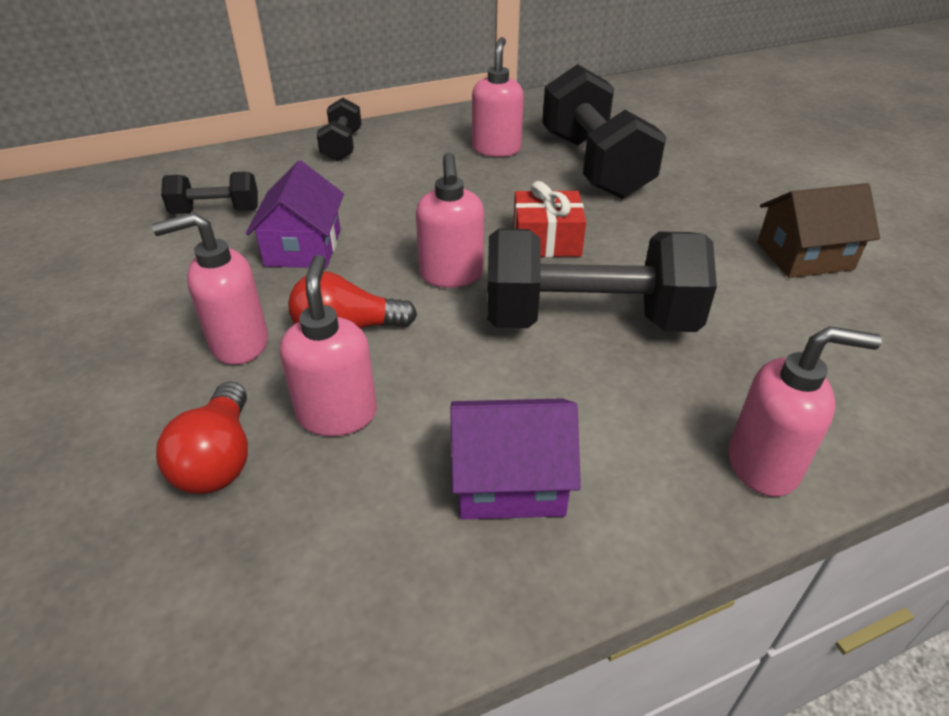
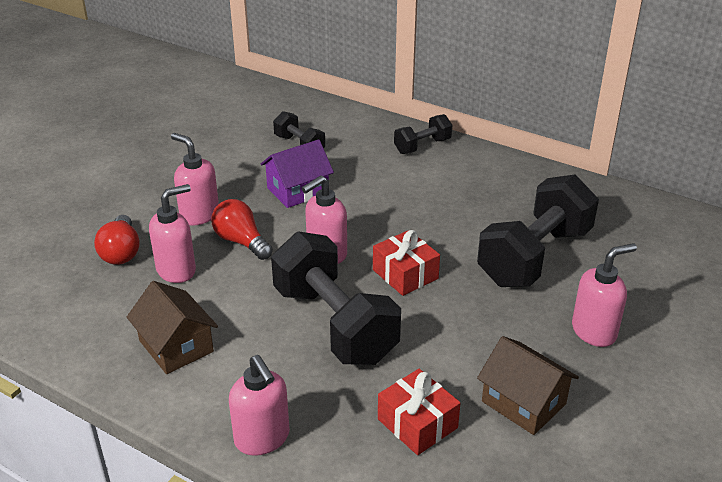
camera: 55 degrees right, 5 degrees down
red light bulb [156,381,248,494] -> red light bulb turned 60 degrees counterclockwise [94,215,140,265]
purple house [450,398,581,519] -> brown house [127,281,218,374]
pink soap dispenser [472,37,524,157] -> pink soap dispenser moved to [572,243,637,347]
none -> red gift [378,369,461,455]

